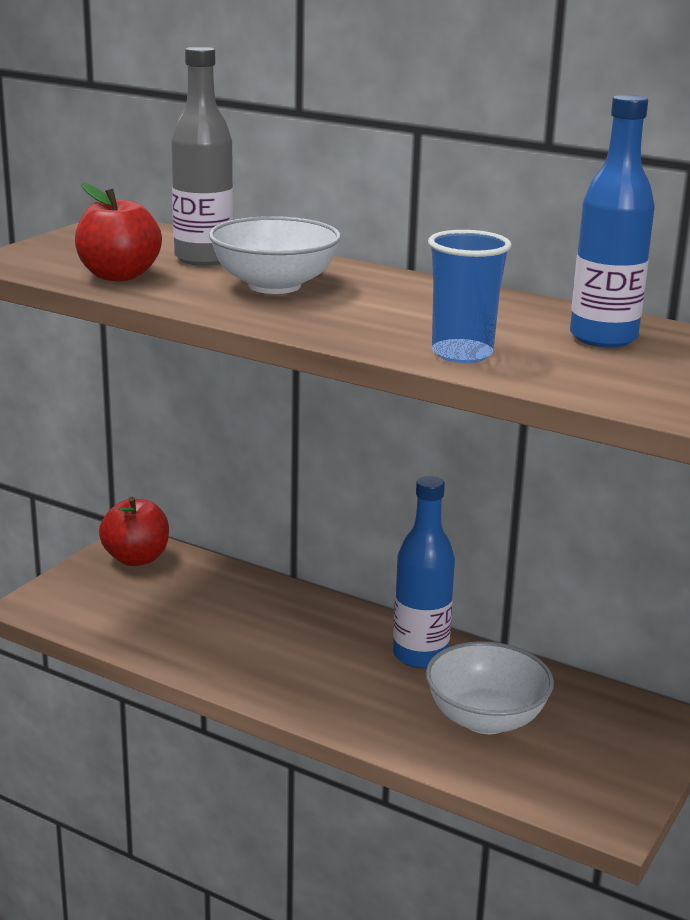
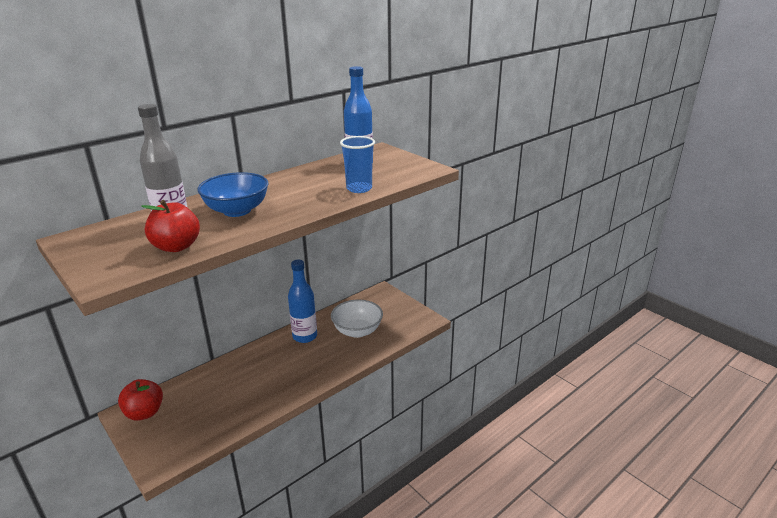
camera: 70 degrees left, 5 degrees up
white bowl [209,216,341,294] -> blue bowl [197,172,269,217]

